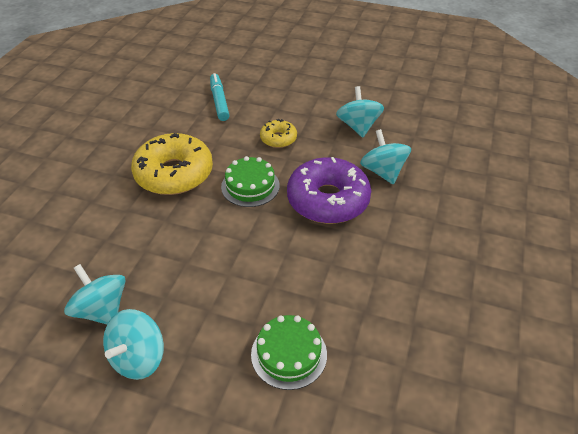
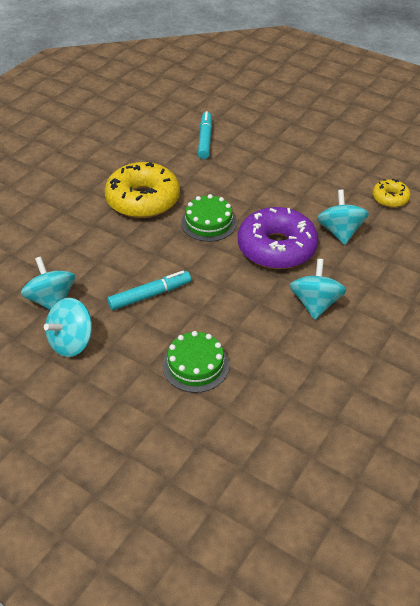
camera: 15 degrees right, 0 degrees up
yellow donut [260,119,297,148] -> yellow donut moved to [372,179,411,208]
turquoise spinning top [336,86,384,138] -> turquoise spinning top moved to [289,259,346,320]
none -> turquoise marker [107,271,191,310]

